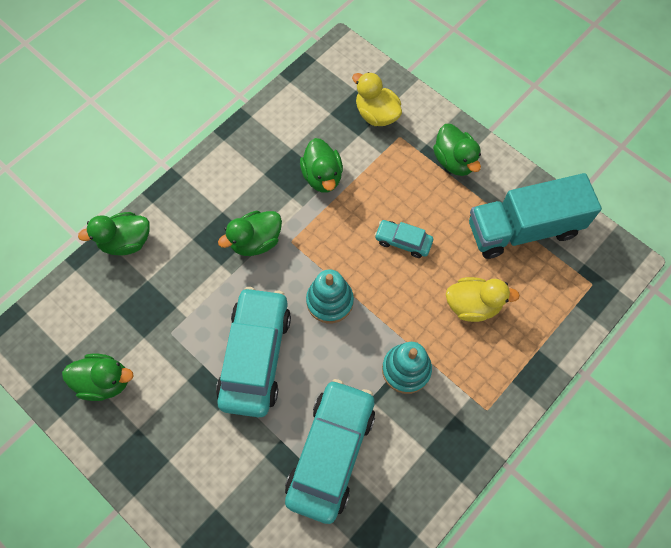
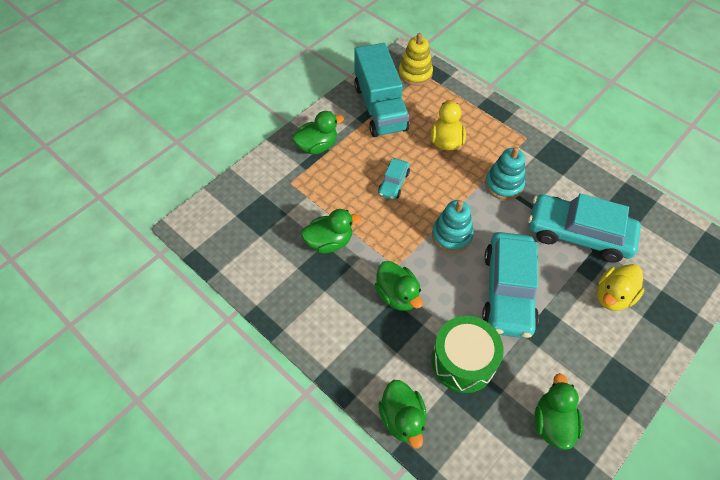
camera: 90 degrees left, 10 degrees down
turquoise car [216,287,291,418] -> turquoise car turned 90 degrees counterclockwise [482,232,539,338]
yellow duck [352,72,402,126] -> yellow duck moved to [597,264,644,311]
none -> yellow stacking toy [399,33,433,86]
none -> green drum [431,316,504,393]

